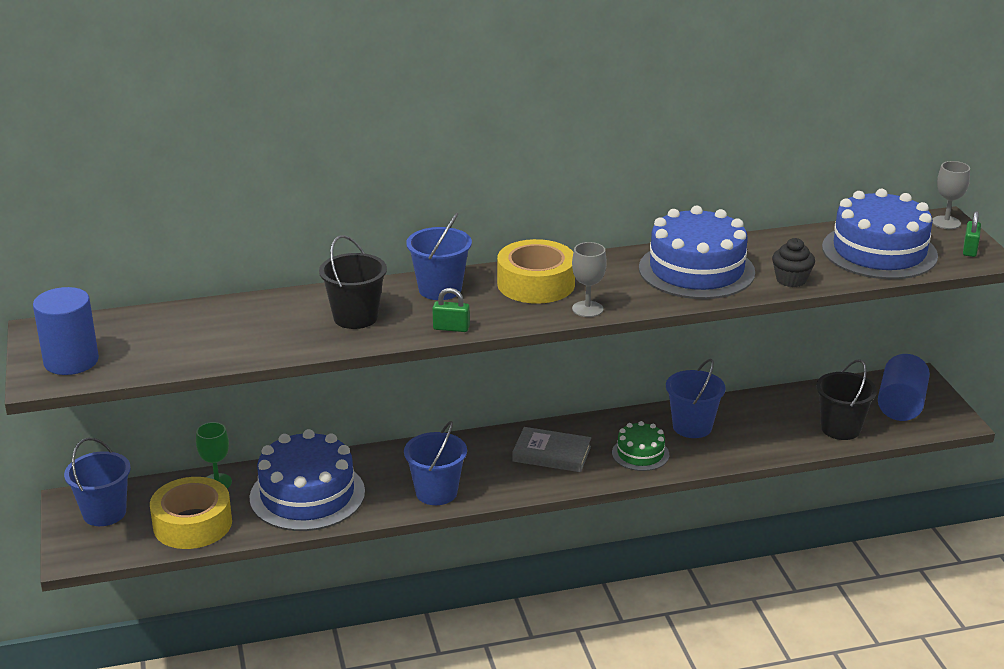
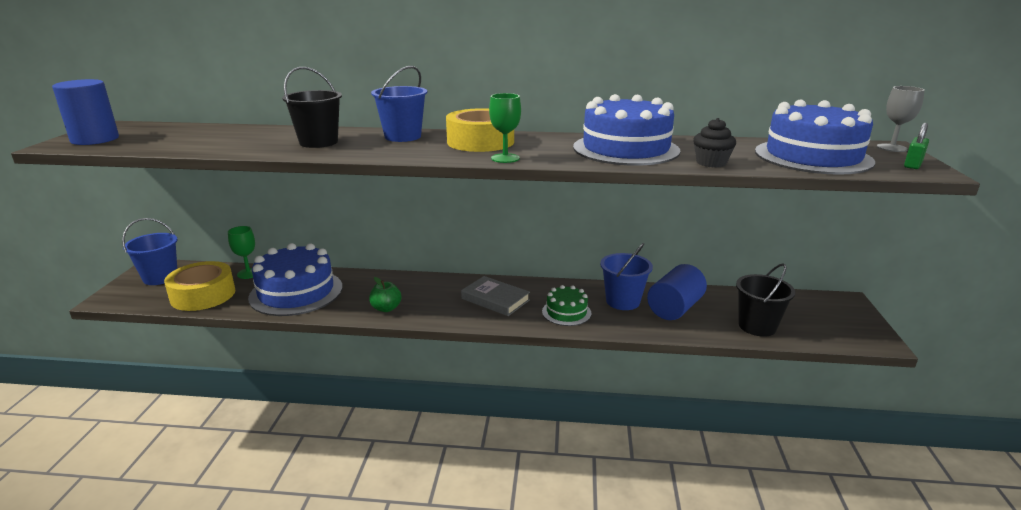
camera: 20 degrees right, 5 degrees down
blue bucket [404,421,467,505] -> green apple [369,277,401,312]
green padlock [432,288,470,332] -> none
grey goblet [572,242,607,317] -> green goblet [489,93,521,163]
blue cylinder [878,354,930,421] -> blue cylinder moved to [647,264,707,320]

